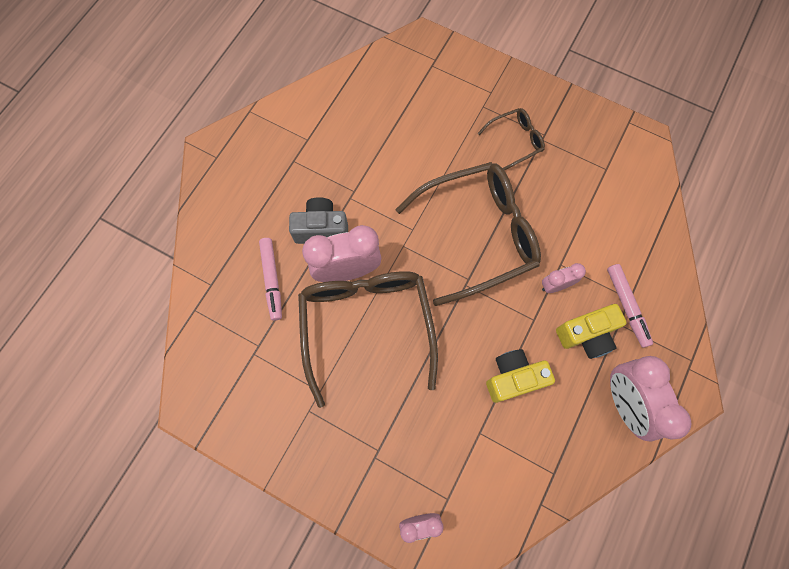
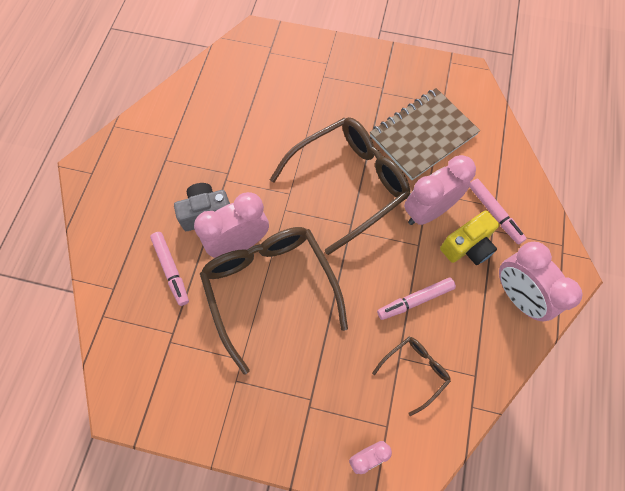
camera: 15 degrees left, 5 degrees down
brown glasses [478,108,545,170] -> brown glasses moved to [372,337,451,416]
yellow camera [486,349,555,403] -> pink marker [377,278,456,320]
pink clock [542,263,586,293] -> pink clock [404,155,476,225], size x1.89
none -> brown notebook [370,88,480,180]

